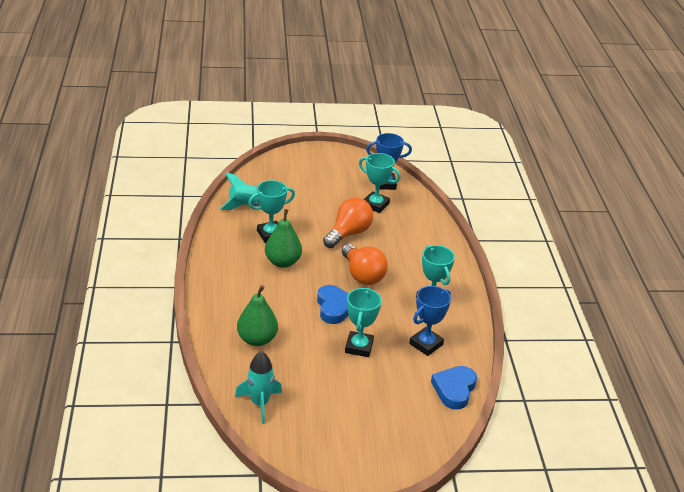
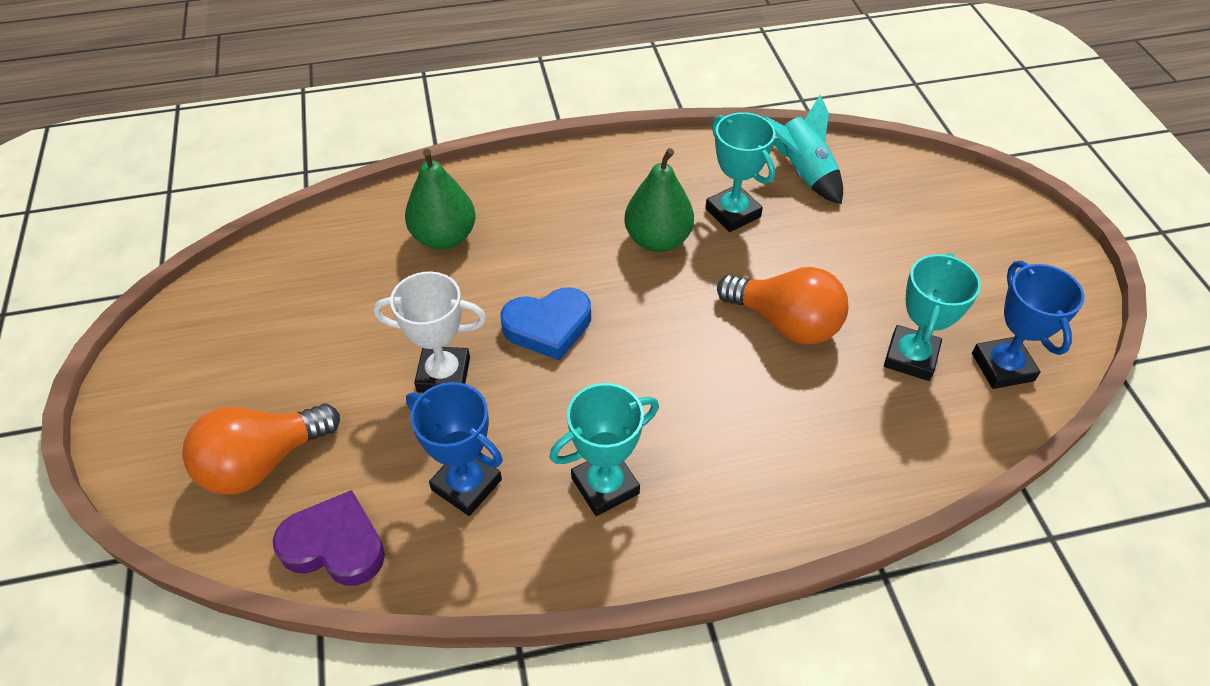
camera: 85 degrees right, 15 degrees up
turquoise rocket [235,351,282,424] -> none
orange light bulb [342,244,388,285] -> orange light bulb moved to [182,403,340,495]
turquoise trophy [345,288,382,357] -> white trophy [373,271,486,393]
blue heart [431,366,477,409] -> purple heart [273,490,385,586]

